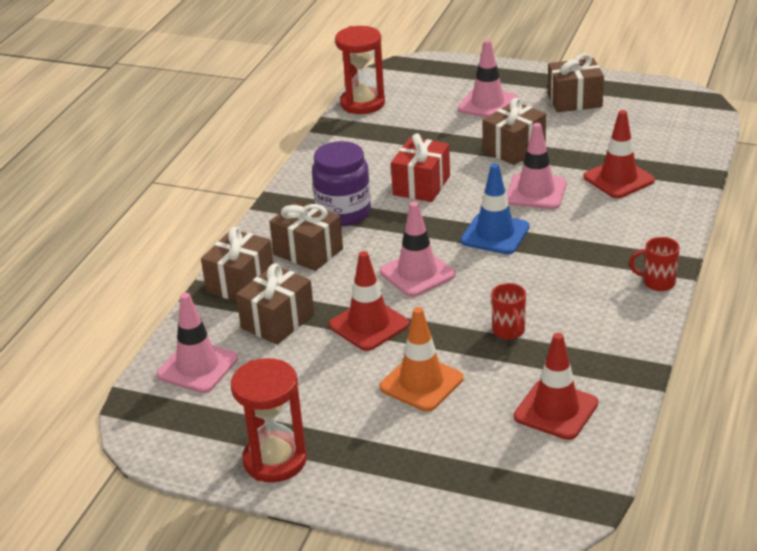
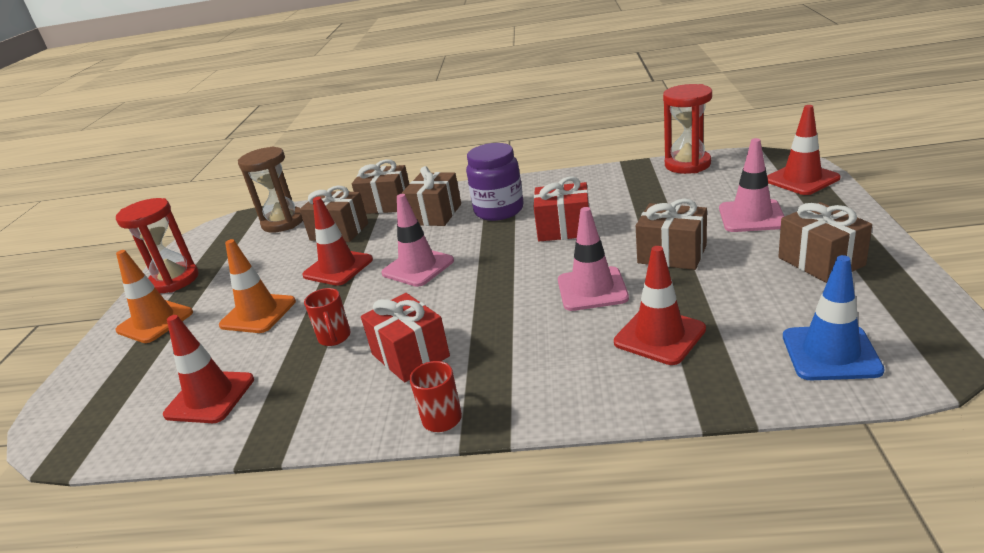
camera: 75 degrees right, 5 degrees down
pink traffic cone [157,293,238,393] -> brown hourglass [238,146,303,233]
blue traffic cone [460,163,530,254] -> blue traffic cone moved to [783,255,885,380]
red mug [491,283,526,339] -> red mug turned 75 degrees counterclockwise [304,288,351,346]
none -> orange traffic cone [115,250,193,343]
none -> red gift [361,293,450,382]
none -> red traffic cone [767,105,841,195]

